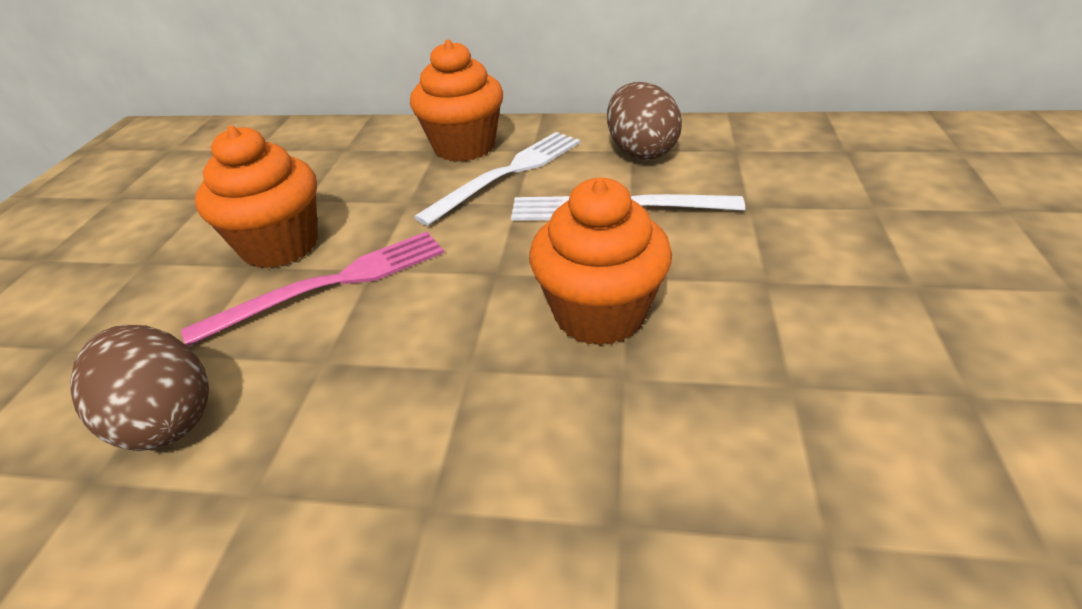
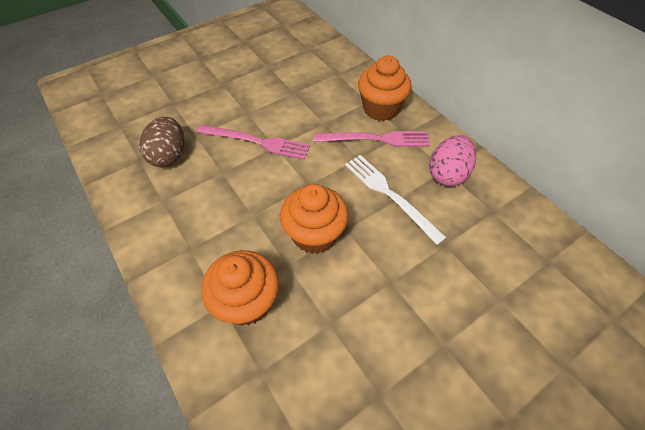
camera: 45 degrees right, 15 degrees up
orange cupcake [195,126,318,268] -> orange cupcake moved to [201,250,279,326]
white fork [414,132,580,226] -> pink fork [314,131,430,147]
brown egg [607,82,682,160] -> pink egg [429,135,476,186]

